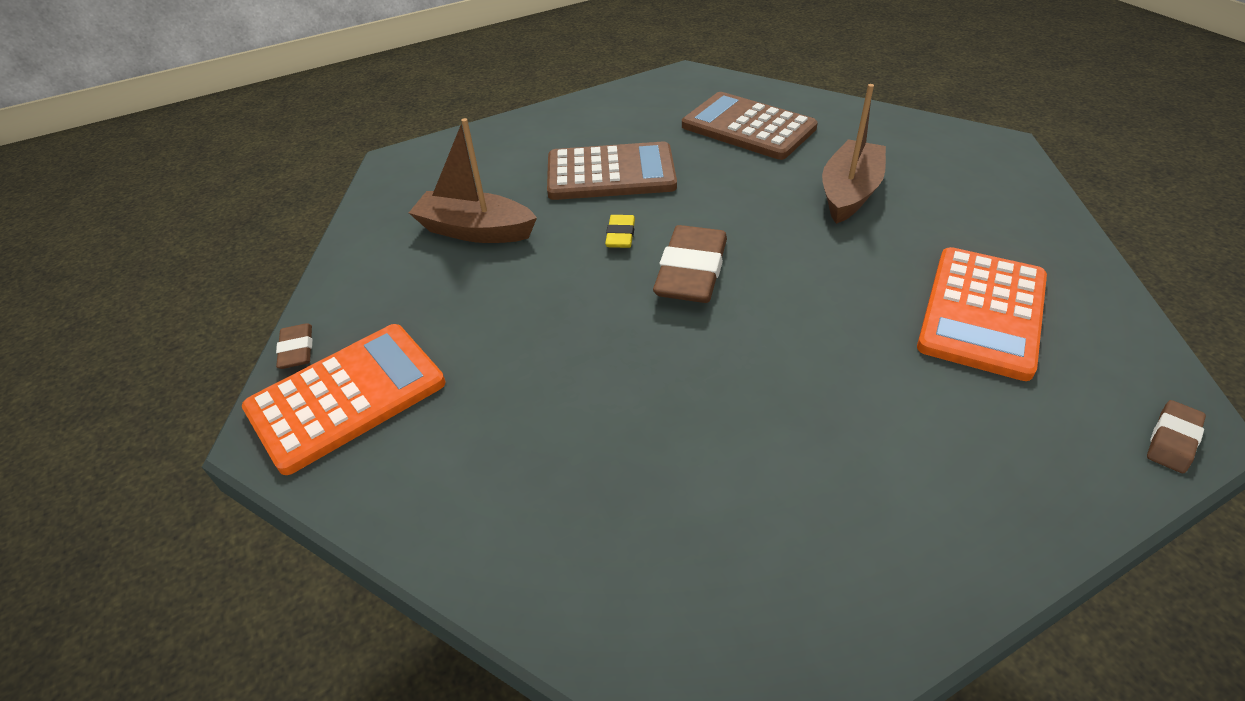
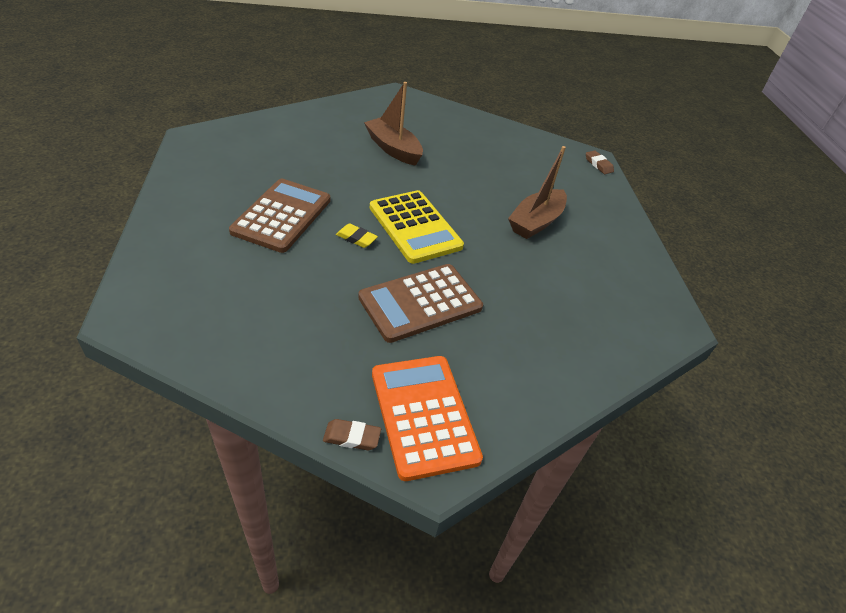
camera: 75 degrees left, 0 degrees up
brown boat [409,118,537,243] -> brown boat moved to [508,146,567,239]
brown eraser [653,225,727,303] -> yellow calculator [370,190,464,264]
brown calculator [682,92,818,160] -> brown calculator moved to [358,264,483,343]
orange calculator [917,247,1047,381] -> none

